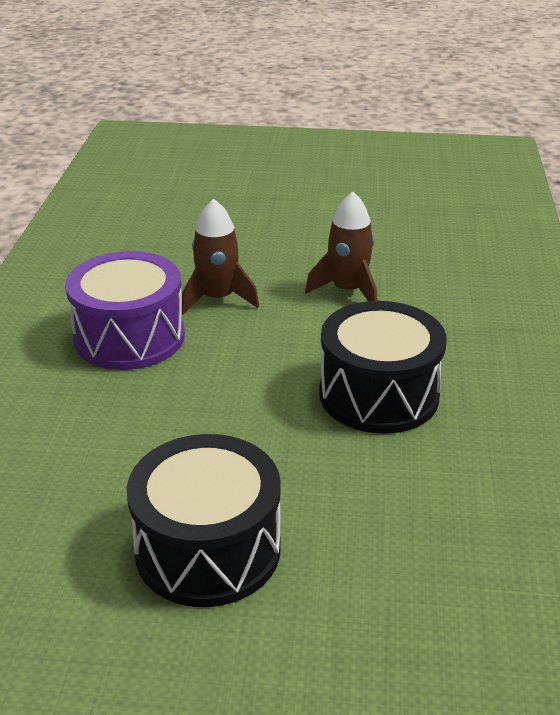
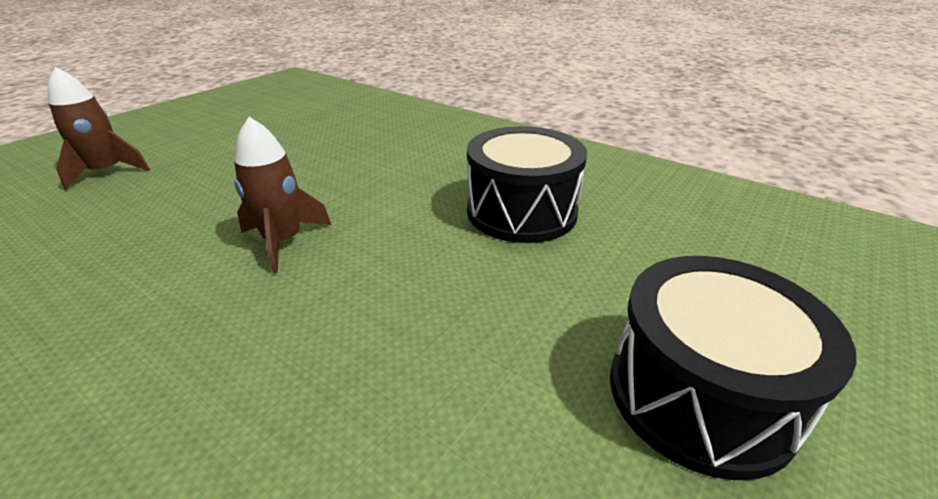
camera: 60 degrees left, 0 degrees up
purple drum [65,251,185,370] -> none
brown rocket [305,192,377,301] -> brown rocket moved to [48,67,150,190]

